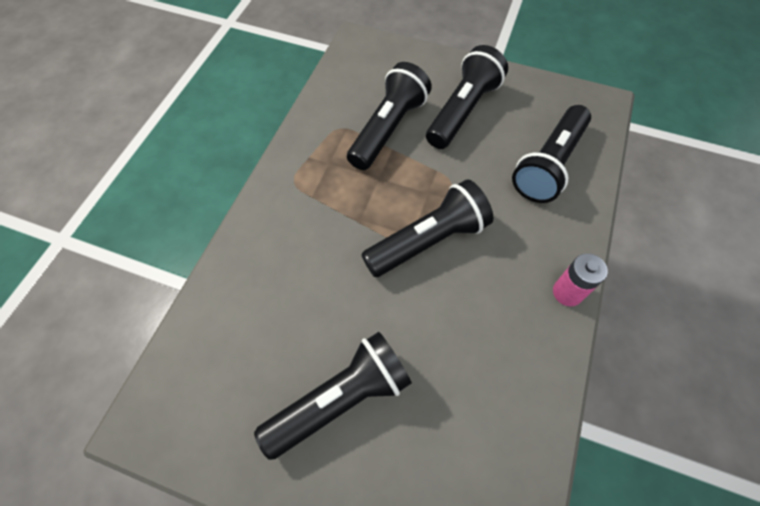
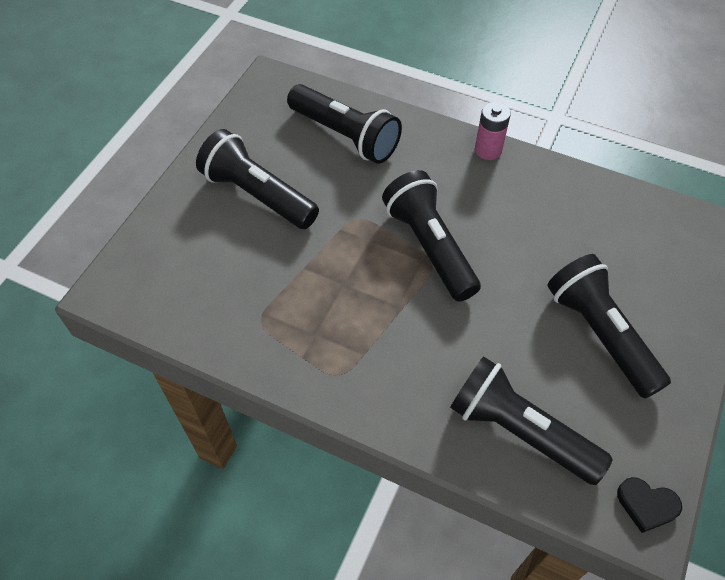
camera: 85 degrees left, 5 degrees down
black flashlight [347,62,432,170] -> black flashlight moved to [450,356,612,485]
none -> black heart [617,477,682,533]

